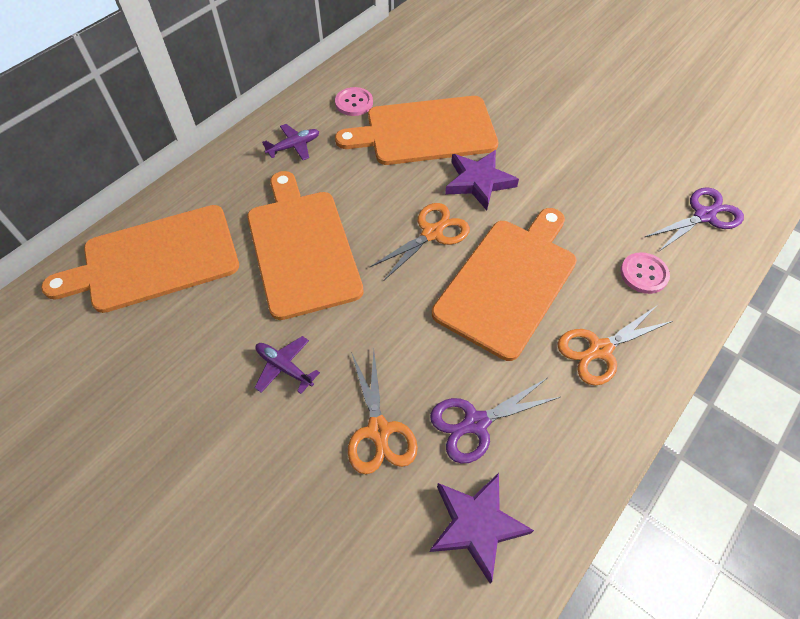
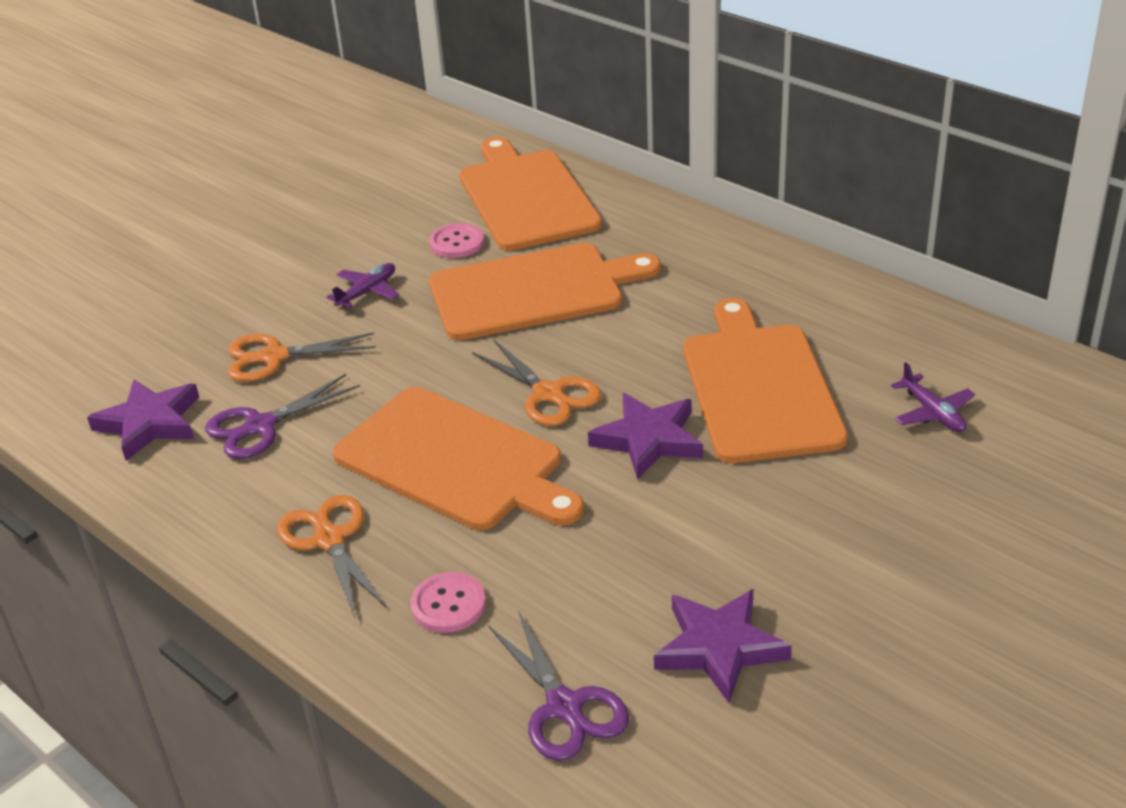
camera: 95 degrees right, 20 degrees down
purple plane [262,124,319,160] -> purple plane moved to [891,362,975,432]
pink button [335,87,373,116] -> pink button moved to [429,223,484,258]
purple scissors [430,378,560,464] -> purple scissors turned 105 degrees counterclockwise [205,374,360,459]
none -> purple star [654,589,792,703]

